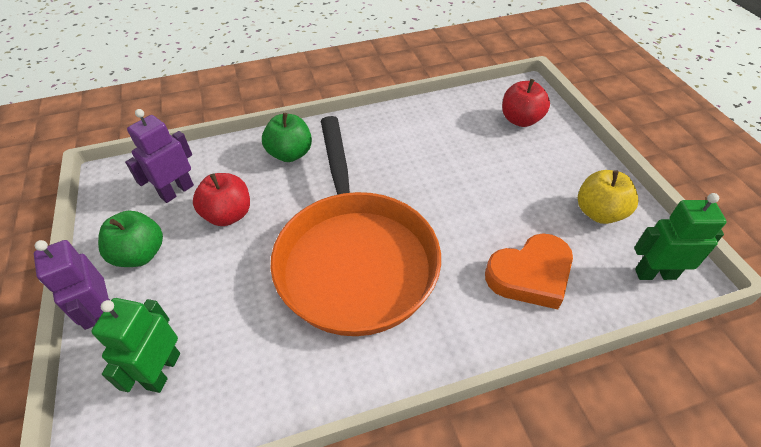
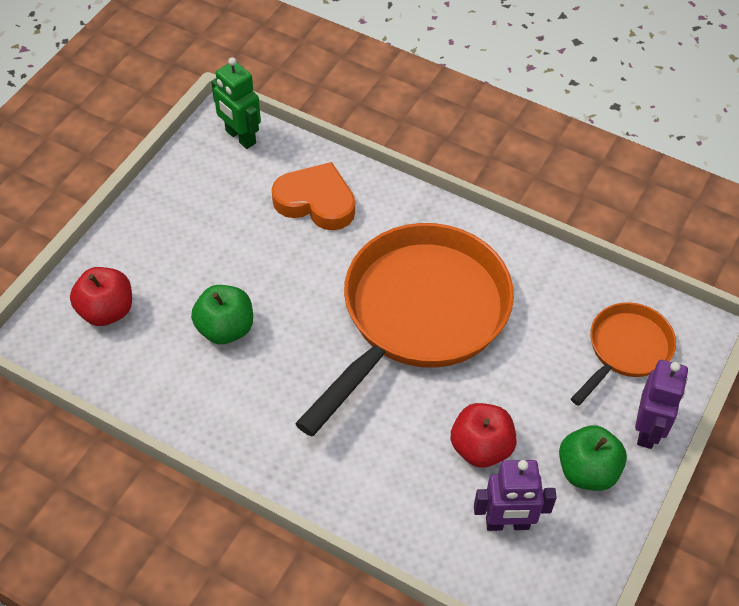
camera: 135 degrees left, 5 degrees up
green robot [91,298,180,393] -> orange pan [571,302,676,406]
green apple [262,113,312,162] -> green apple moved to [191,285,253,344]
yellow apple [578,170,638,224] -> none

